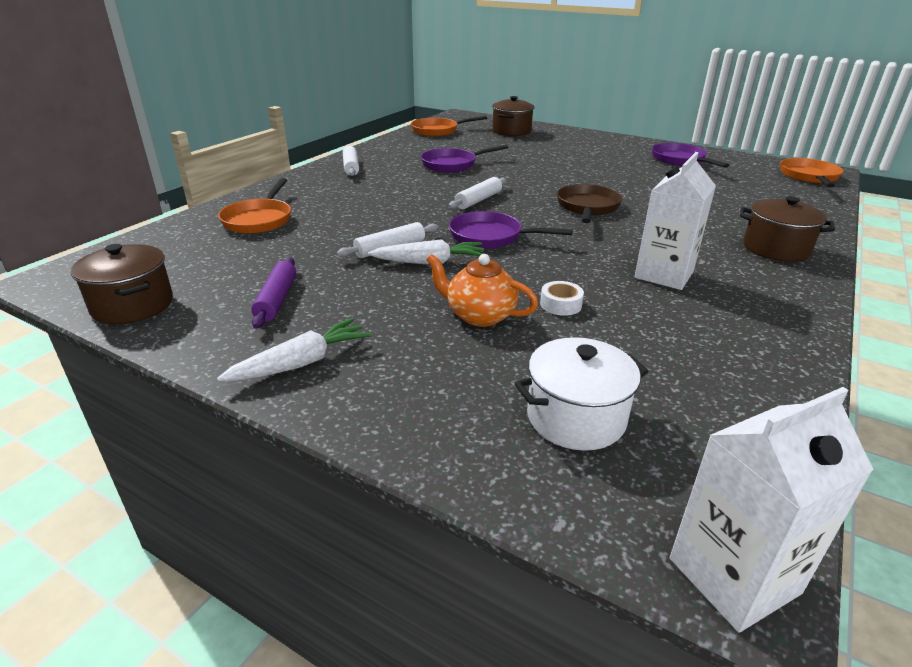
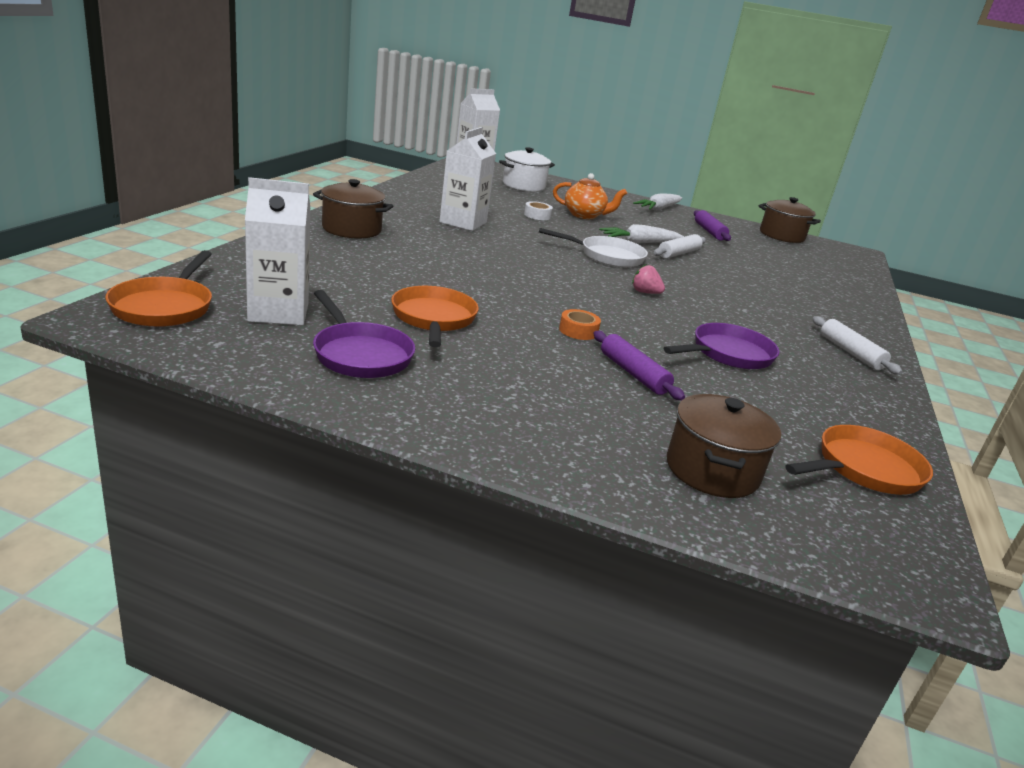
camera: 165 degrees right, 5 degrees down
orange pan [218,178,291,234] -> orange pan moved to [391,286,479,347]
white rolling pin [448,177,507,209] -> pink strawberry [632,264,665,294]
purple pan [449,211,573,249] -> white pan [539,228,648,267]
brown pan [557,184,623,223] -> none
none -> white carton [245,177,310,325]
none -> orange tape [559,309,601,340]
none -> purple rolling pin [593,331,685,400]

